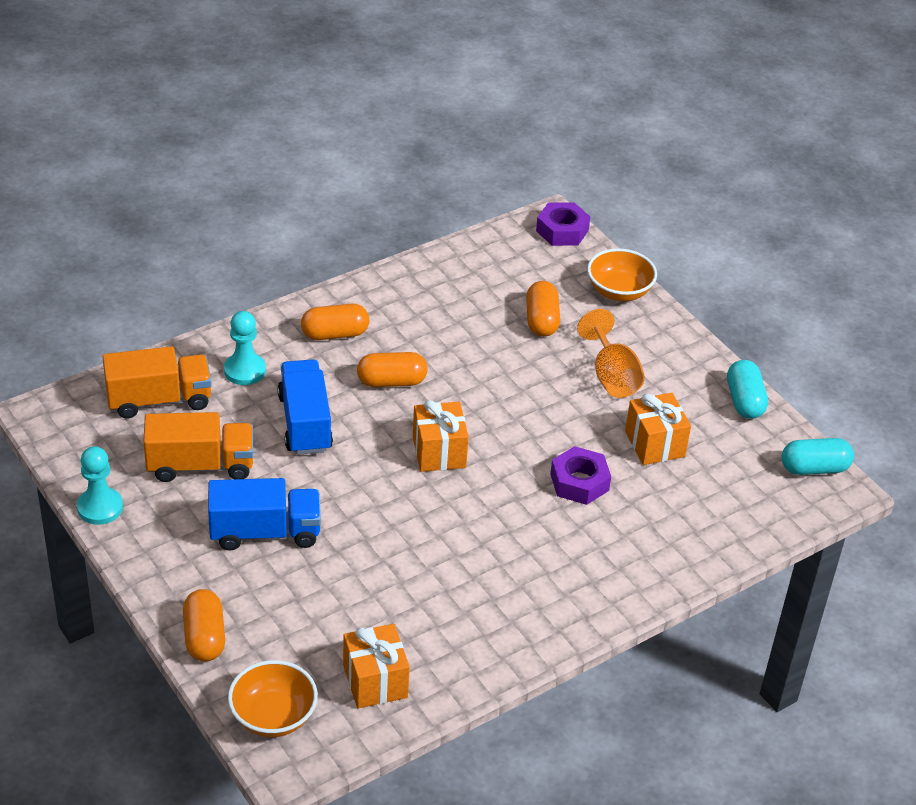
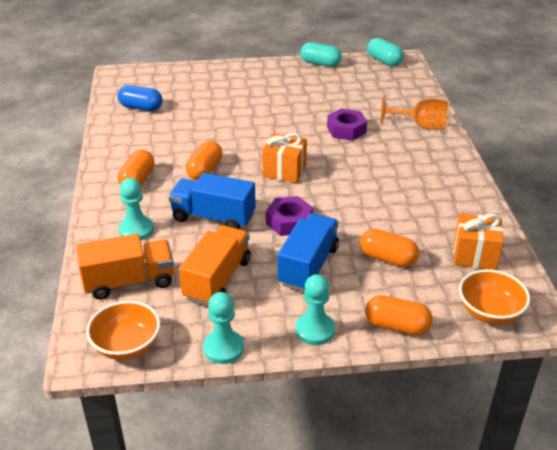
camera: 60 degrees left, 5 degrees down
orange truck [102,346,212,419] -> orange truck turned 60 degrees clockwise [76,234,174,300]
orange capsule [526,281,560,337] -> orange capsule moved to [360,229,419,267]
purple nut [536,202,590,246] -> purple nut moved to [266,196,313,236]
orange goblet [577,309,645,398] -> orange goblet moved to [381,97,448,130]
orange bowl [587,248,657,301] -> orange bowl moved to [86,301,160,360]
orange gift [625,393,691,465] -> none
turquoise capsule [782,438,854,475] -> turquoise capsule turned 60 degrees counterclockwise [367,38,404,66]
none -> blue capsule [118,85,163,111]
none -> turquoise pawn [295,274,335,345]

